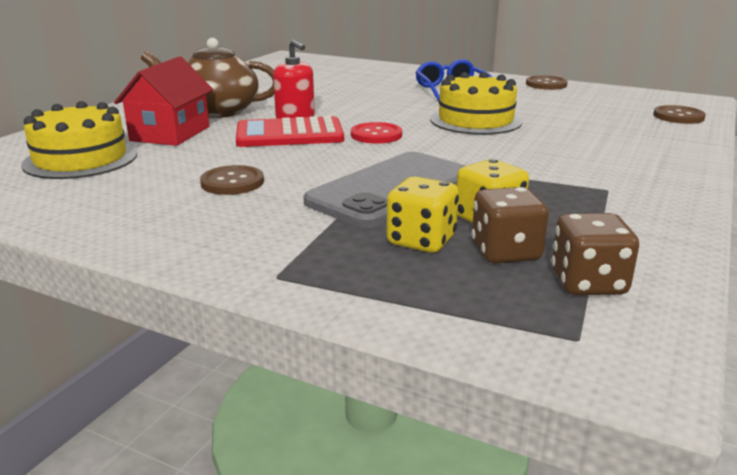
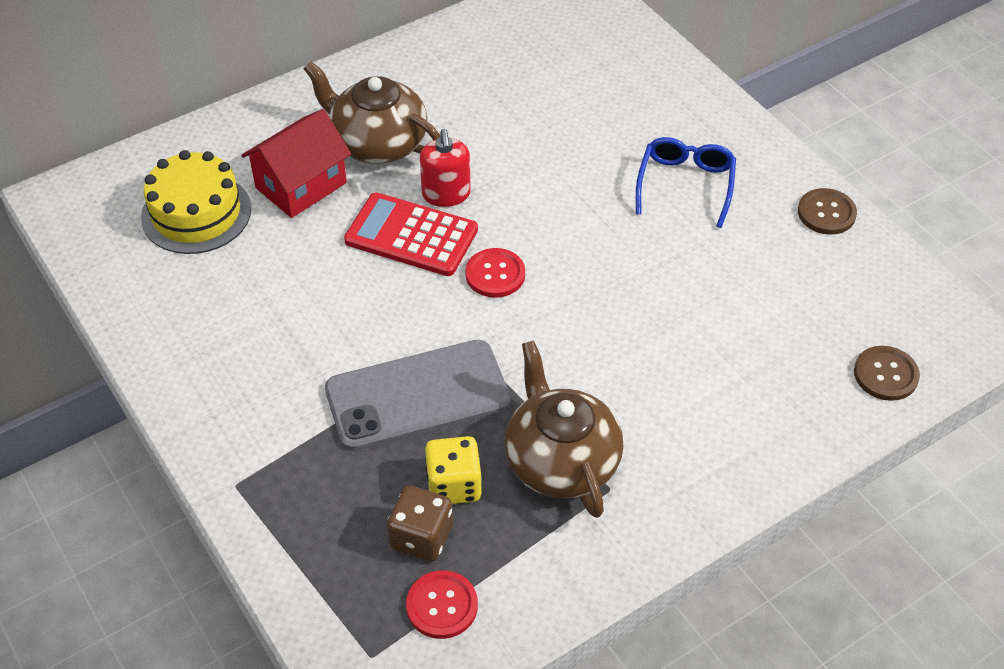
camera: 30 degrees right, 25 degrees up
brown button [200,165,264,195] -> none
yellow dice [387,176,459,253] -> none
yellow cake [430,72,523,135] -> none
brown dice [551,213,639,295] -> red button [406,570,478,639]
none -> brown teapot [505,340,624,518]

